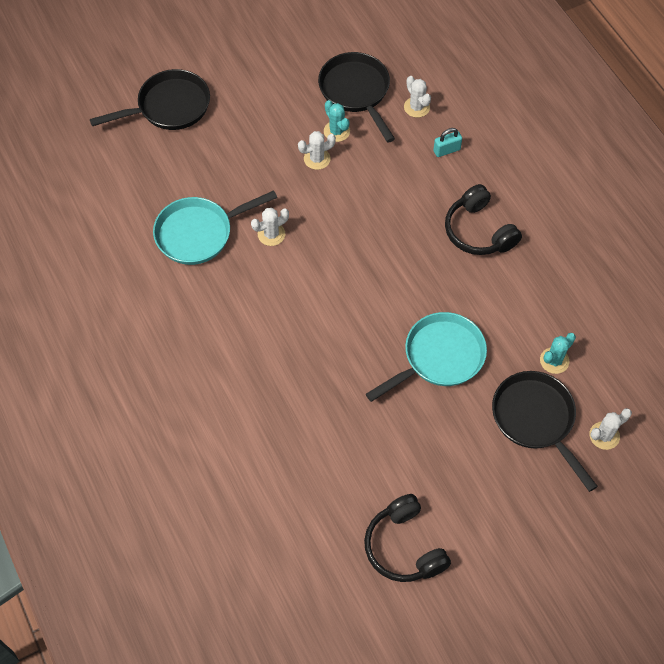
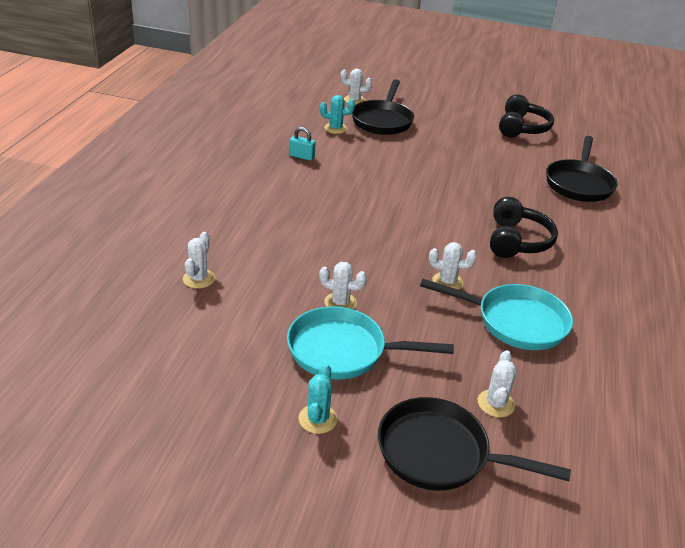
camera: 140 degrees left, 25 degrees down
black pan [318,52,395,143] -> black pan moved to [546,136,618,202]
turquoise cactus [324,100,350,142] -> turquoise cactus moved to [299,364,338,434]
turquoise pan [366,312,487,402] -> turquoise pan moved to [287,306,454,380]
turquoise padlock [433,128,462,157] -> turquoise padlock moved to [289,127,316,161]
black headphones [445,184,522,255] -> black headphones moved to [490,197,558,258]
none -> white cactus [478,350,517,417]

